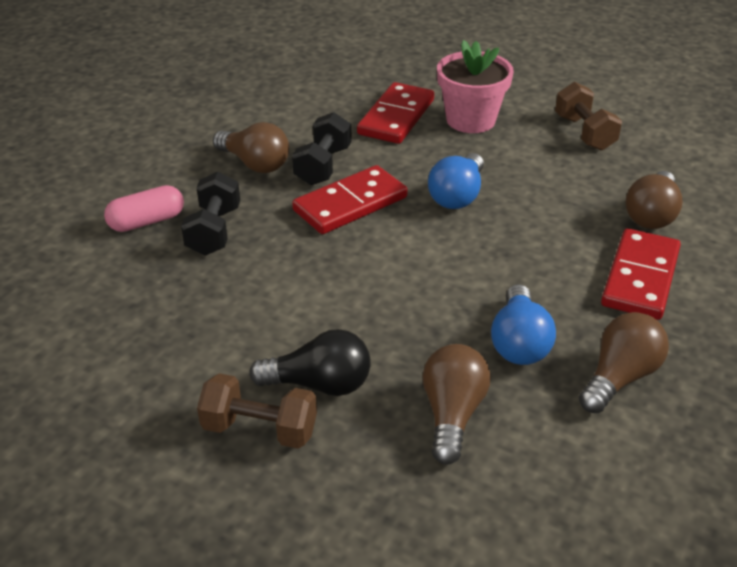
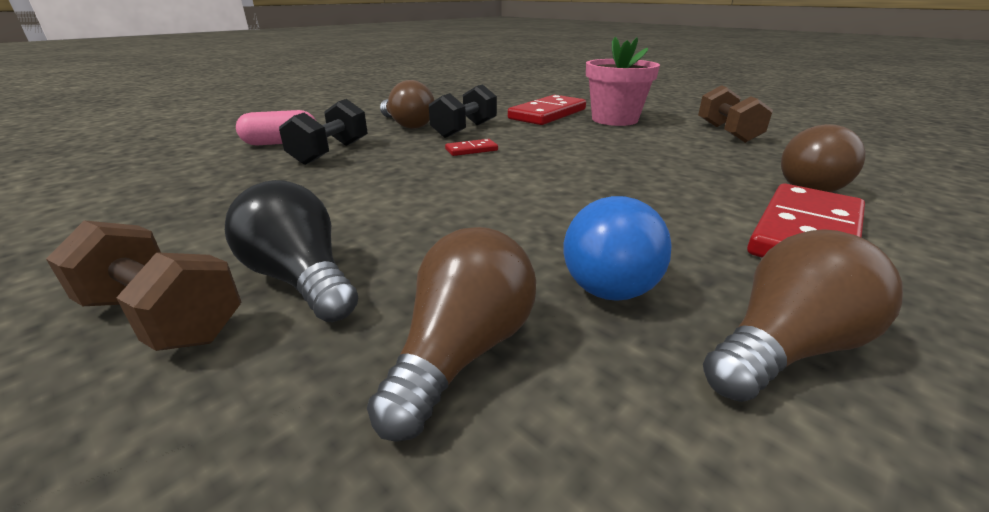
camera: 15 degrees right, 10 degrees down
black light bulb [249,329,371,396] -> black light bulb turned 150 degrees counterclockwise [225,180,358,322]
red domino [292,165,408,234] -> red domino [445,139,498,156], size x0.45
blue light bulb [428,153,484,209] -> none

